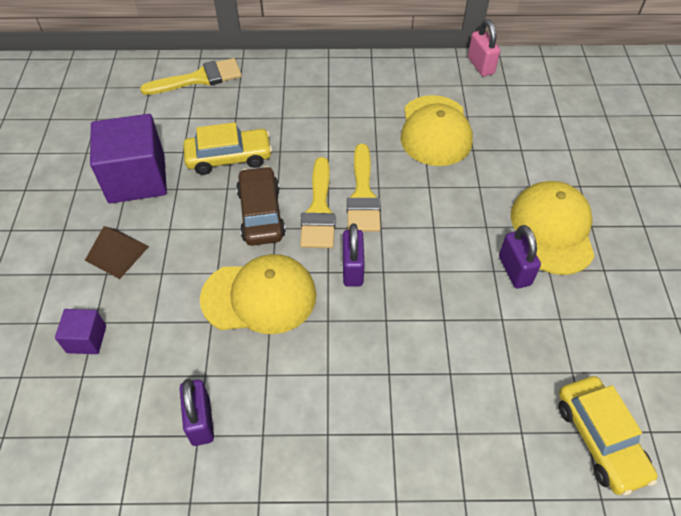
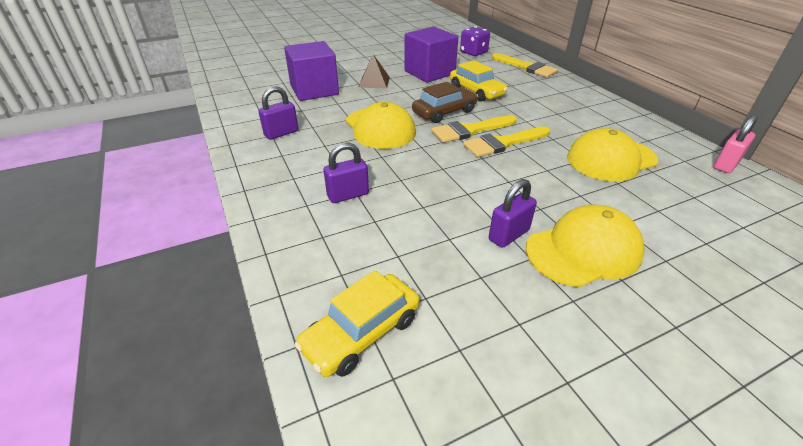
camera: 65 degrees right, 15 degrees down
purple cube [55,309,106,354] -> purple cube [284,41,339,101], size x2.07
purple padlock [343,223,365,287] -> purple padlock moved to [323,143,369,203]
none -> purple dice [460,26,490,56]

